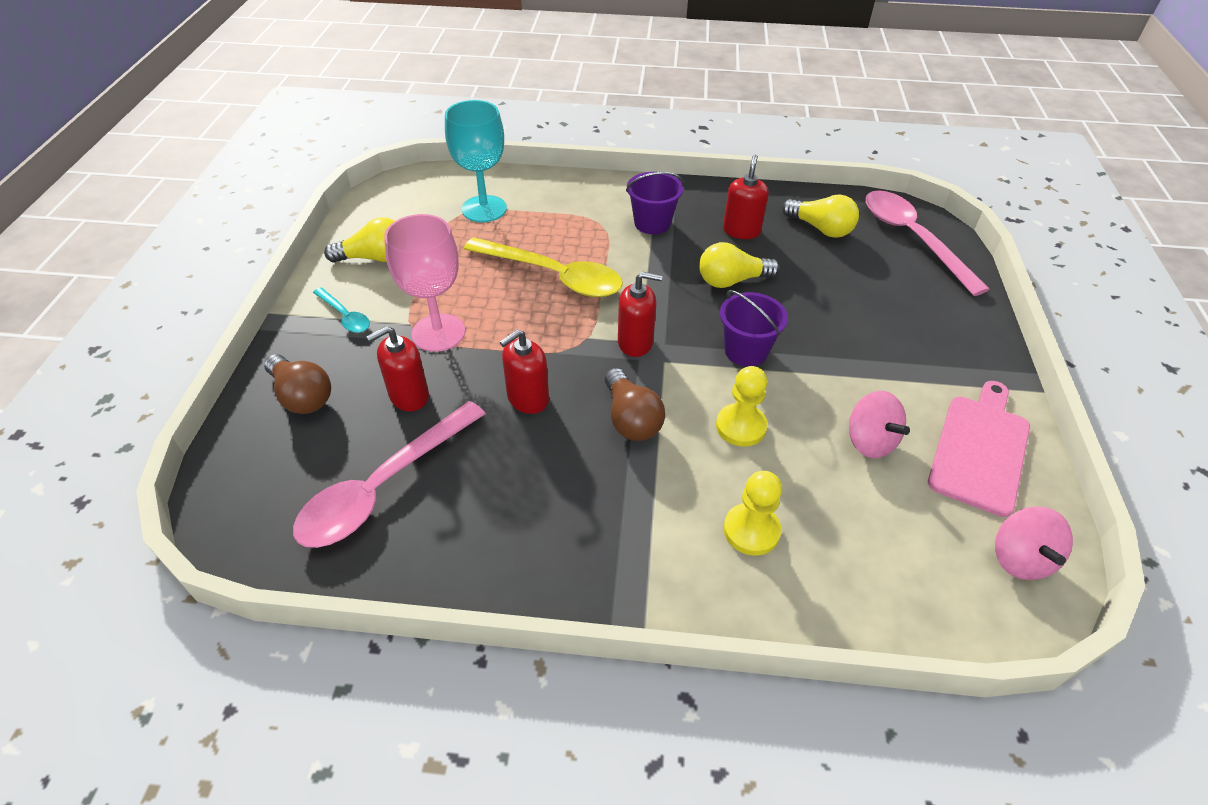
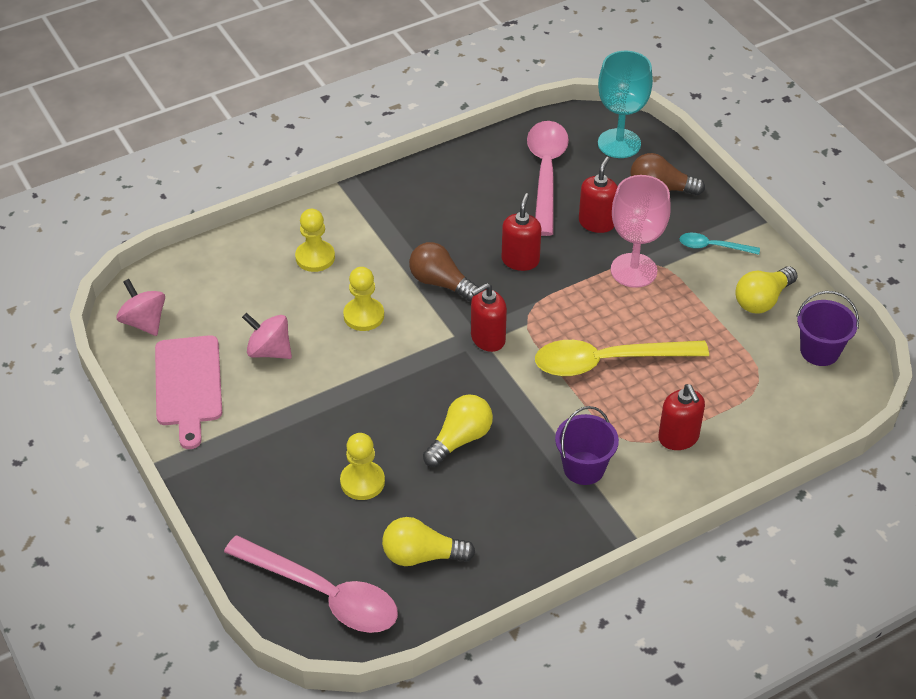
camera: 145 degrees right, 0 degrees up
turquoise goblet [445,100,507,222] -> turquoise goblet moved to [598,51,653,158]
purple bucket [720,290,788,367] -> purple bucket moved to [796,291,859,366]
red soap dispenser [723,154,769,239] -> red soap dispenser moved to [658,384,705,450]
none -> yellow pawn [340,433,385,500]

